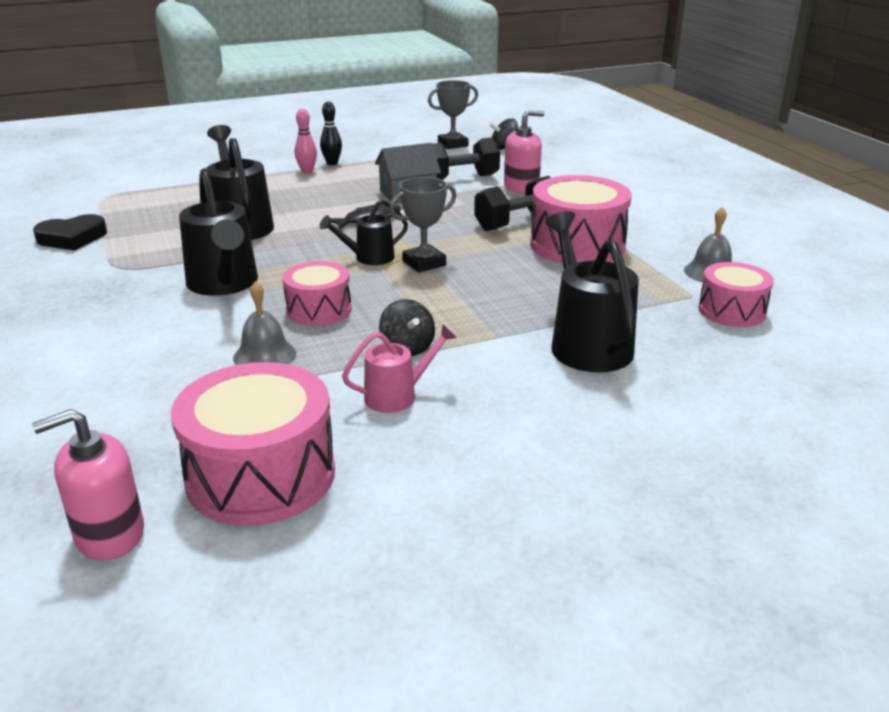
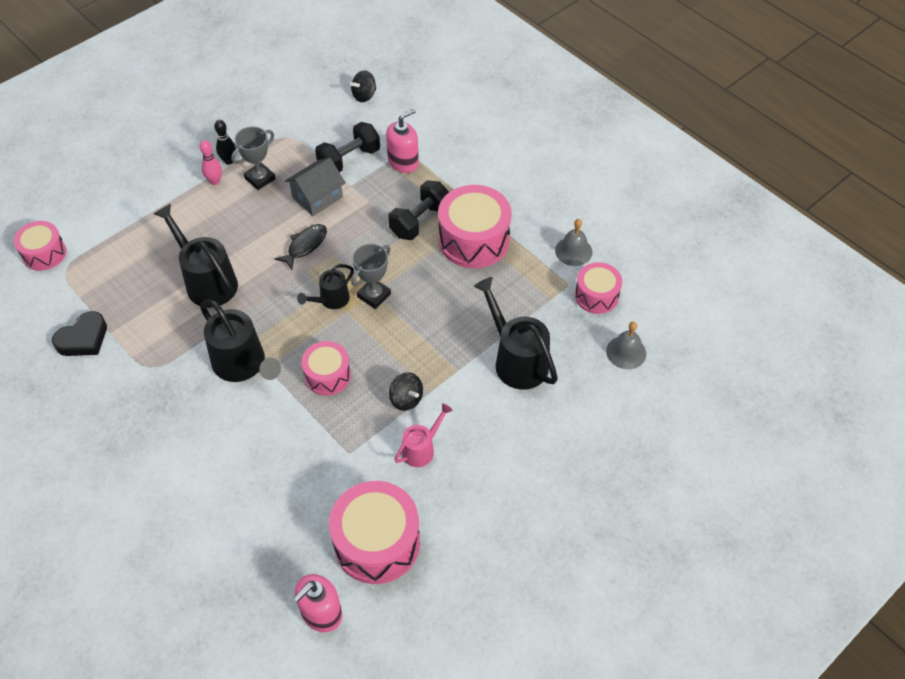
camera: 20 degrees left, 25 degrees up
grey bell [233,281,296,365] -> grey bell moved to [606,322,646,369]
grey trophy [428,80,478,149] -> grey trophy moved to [231,126,276,190]
none -> pink drum [14,221,66,271]

